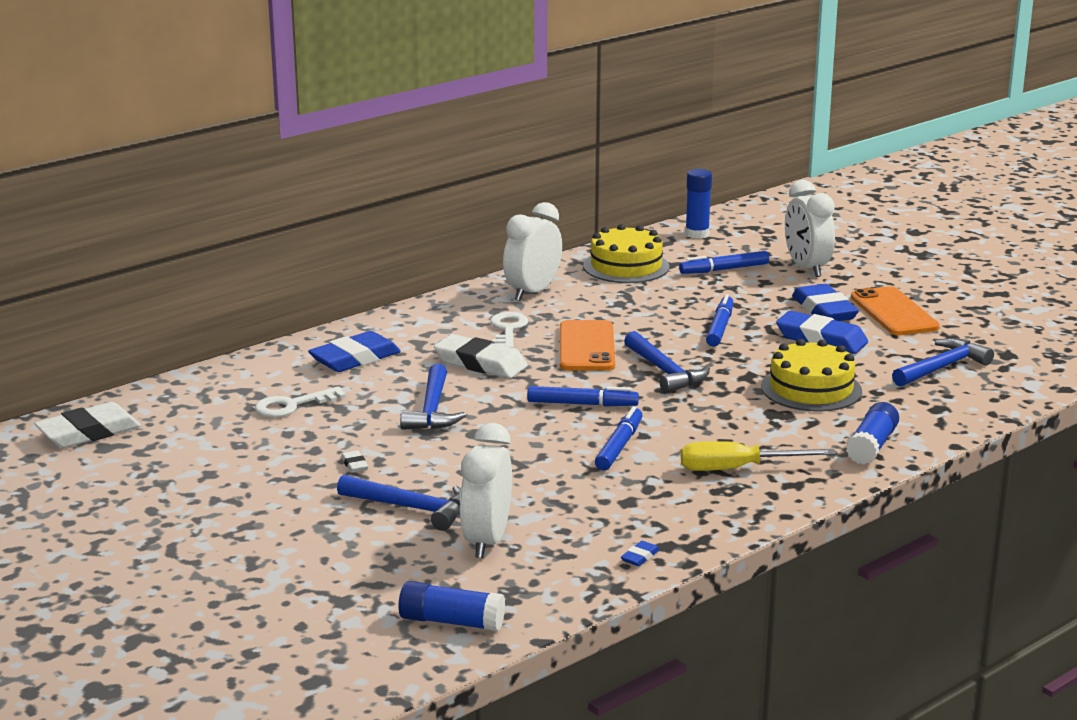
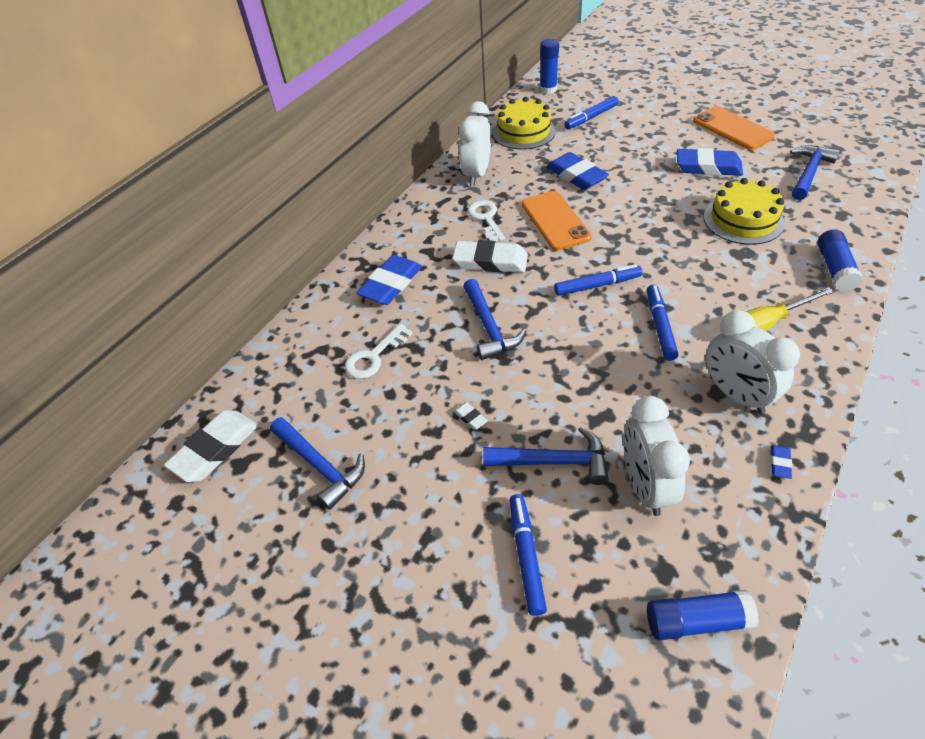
camera: 15 degrees left, 25 degrees up
blue hammer [624,331,710,393] -> blue hammer moved to [270,417,365,510]
blue marker [706,294,734,347] -> blue marker moved to [510,494,547,616]
white clock [785,180,835,277] -> white clock moved to [706,310,800,414]
blue eraser [792,284,859,321] -> blue eraser moved to [546,152,609,190]

